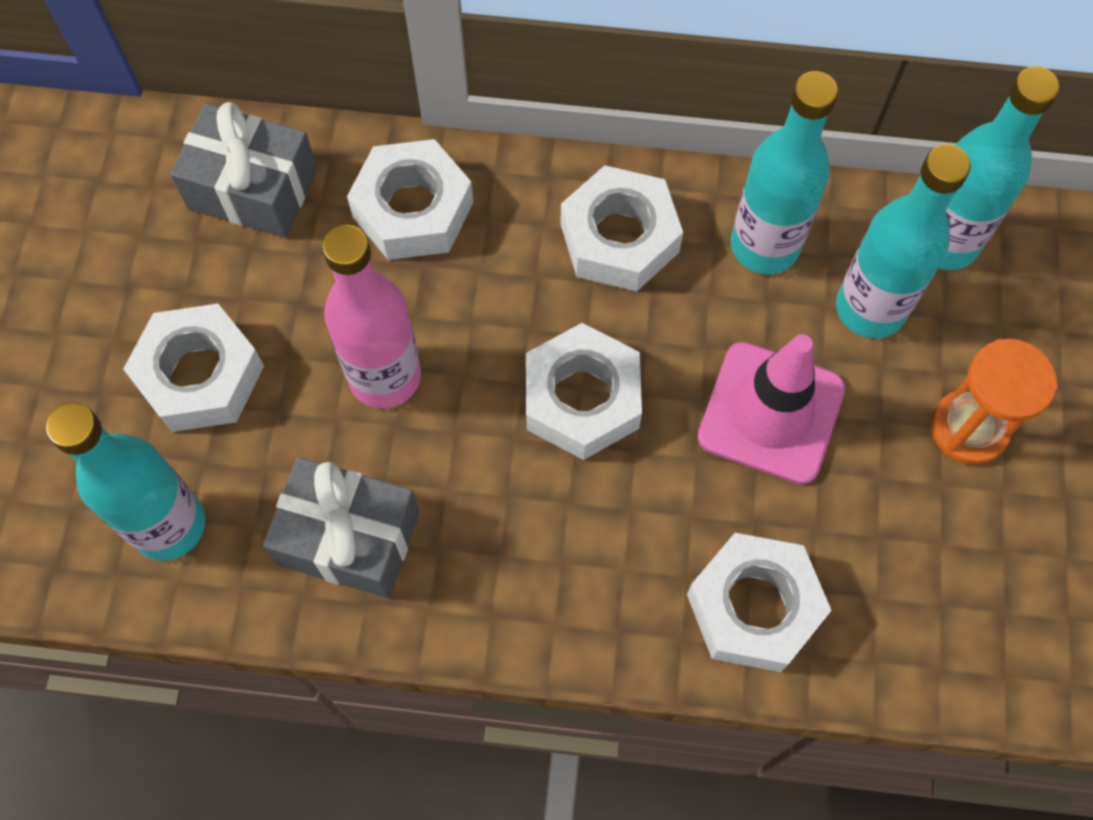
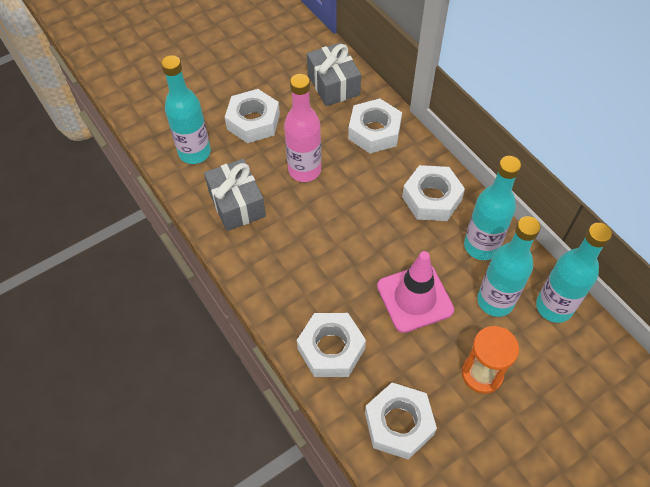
camera: 50 degrees right, 10 degrees down
white nut [526,323,642,460] -> white nut moved to [365,383,437,460]

